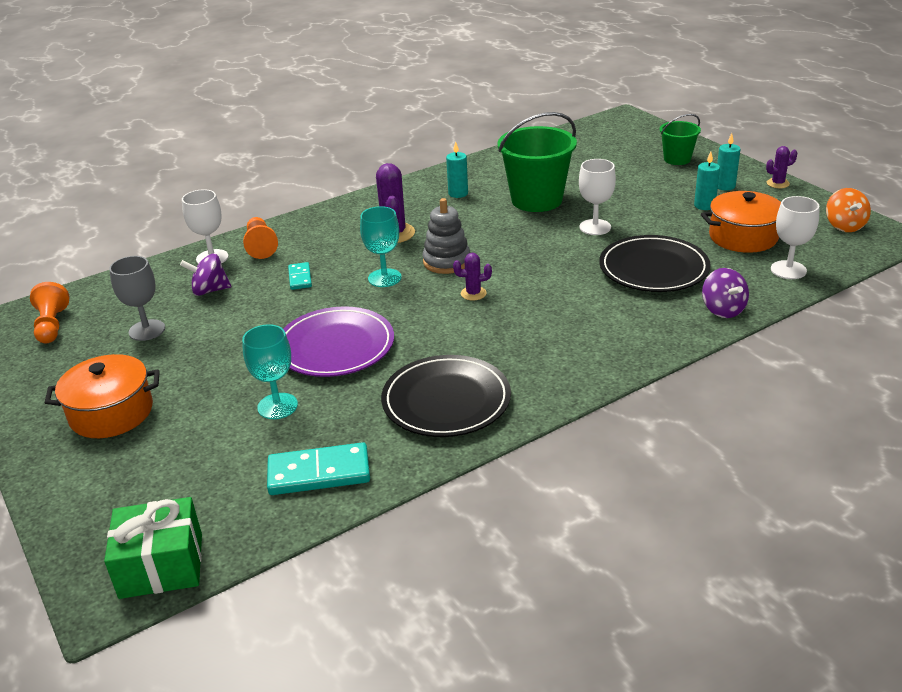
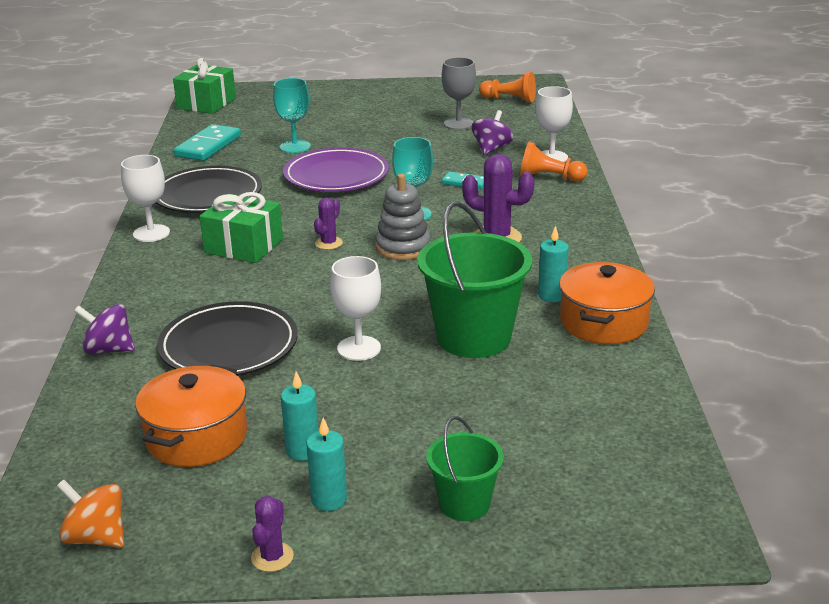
camera: 120 degrees right, 5 degrees down
orange pot [45,354,159,438] -> orange pot moved to [559,262,655,344]
white goblet [771,196,820,279] -> white goblet moved to [121,155,170,242]
none -> green gift [200,192,283,263]

